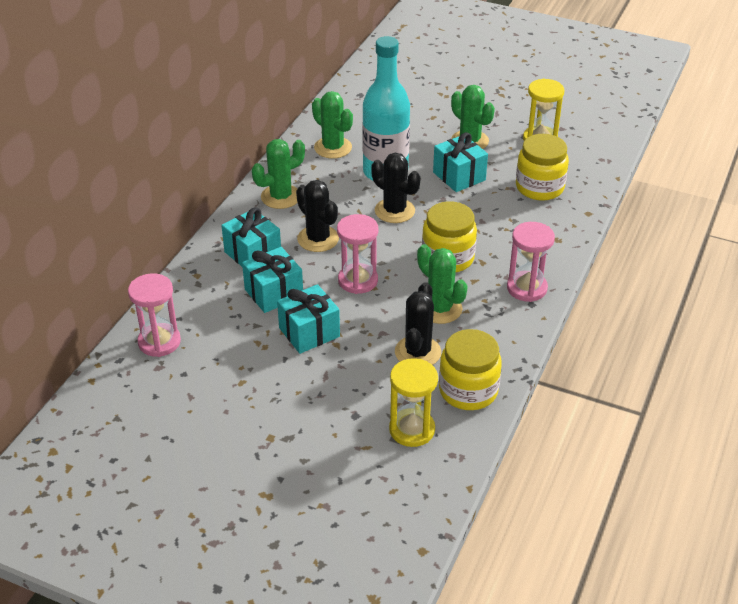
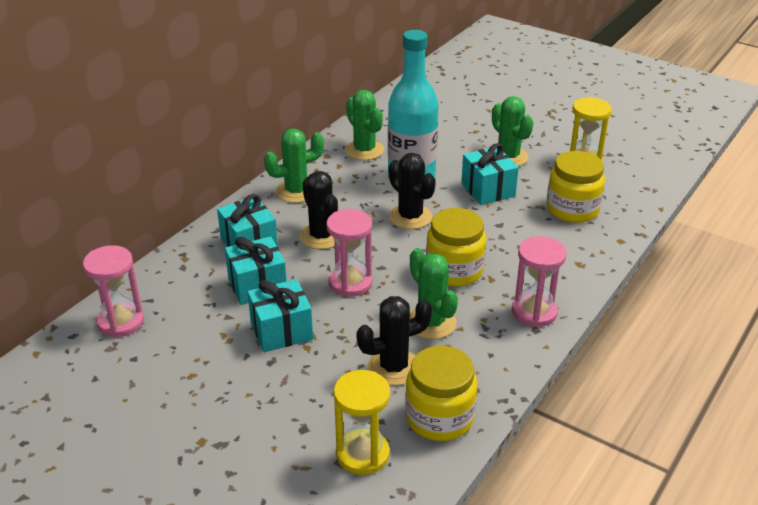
camera: 10 degrees right, 5 degrees down
black cactus [395,282,441,365] -> black cactus turned 45 degrees clockwise [356,296,432,386]

